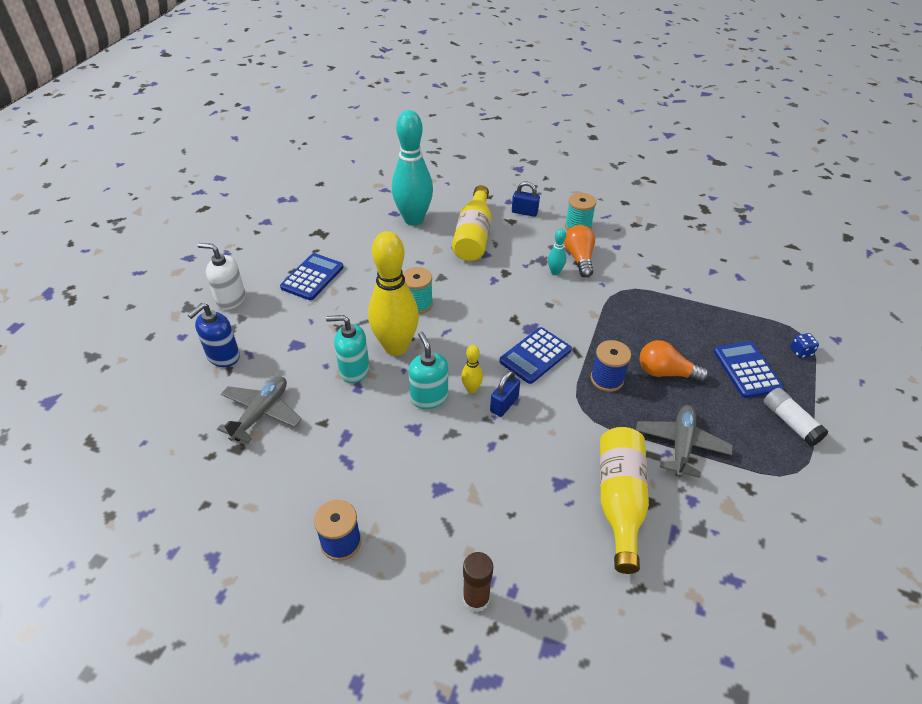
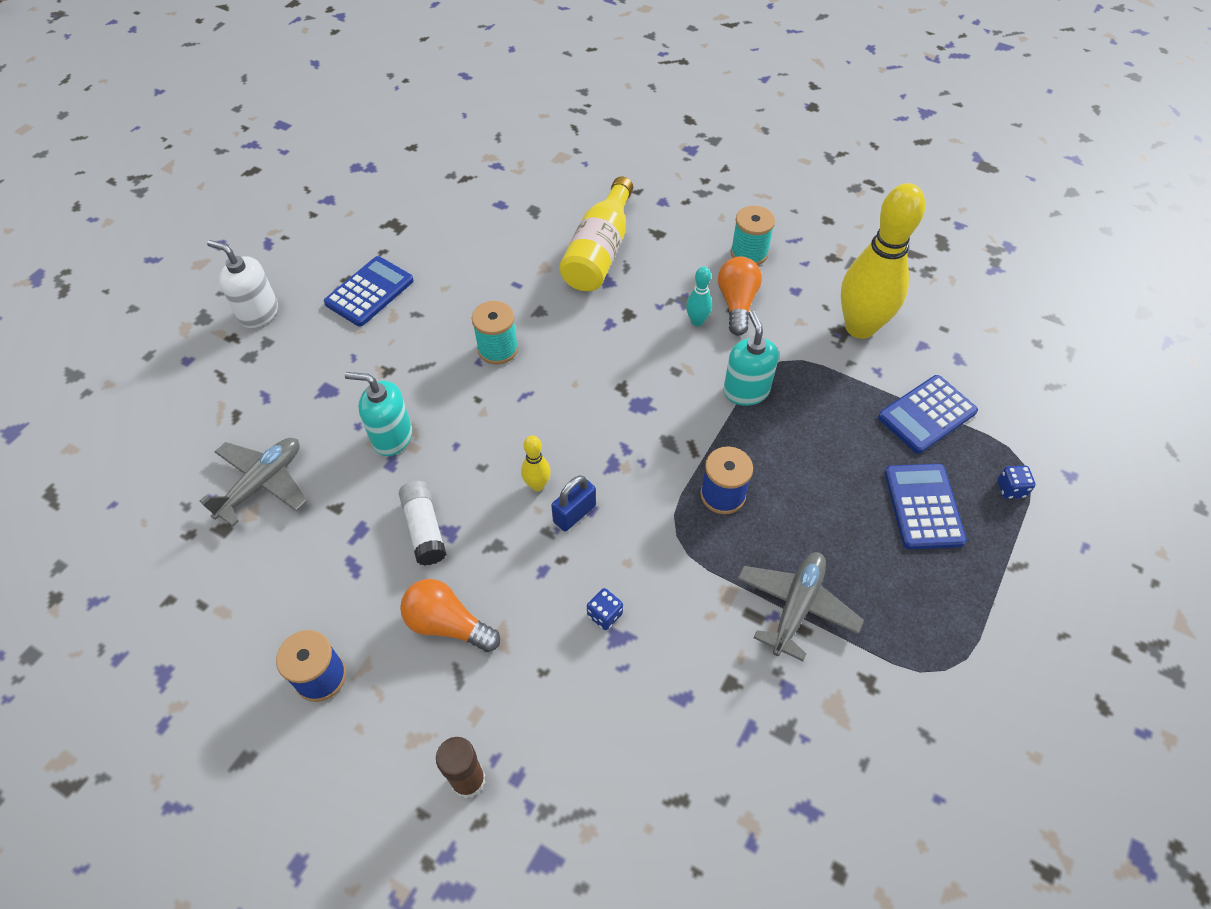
camera: 10 degrees right, 10 degrees up
blue soap dispenser [188,303,240,367] -> none
yellow bowling pin [368,231,419,356] -> yellow bowling pin moved to [841,183,925,339]
turquoise bowling pin [392,110,433,226] -> none
turquoise soap dispenser [408,332,448,409] -> turquoise soap dispenser moved to [723,310,779,406]
blue calculator [499,327,572,384] -> blue calculator moved to [878,375,978,454]
blue padlock [512,182,540,217] -> none
yellow bottle [600,427,649,574] -> none
orange light bulb [640,340,709,383] -> orange light bulb moved to [400,579,500,652]
white glue stick [763,388,829,446] -> white glue stick moved to [399,481,447,566]
none -> blue dice [587,588,623,630]

